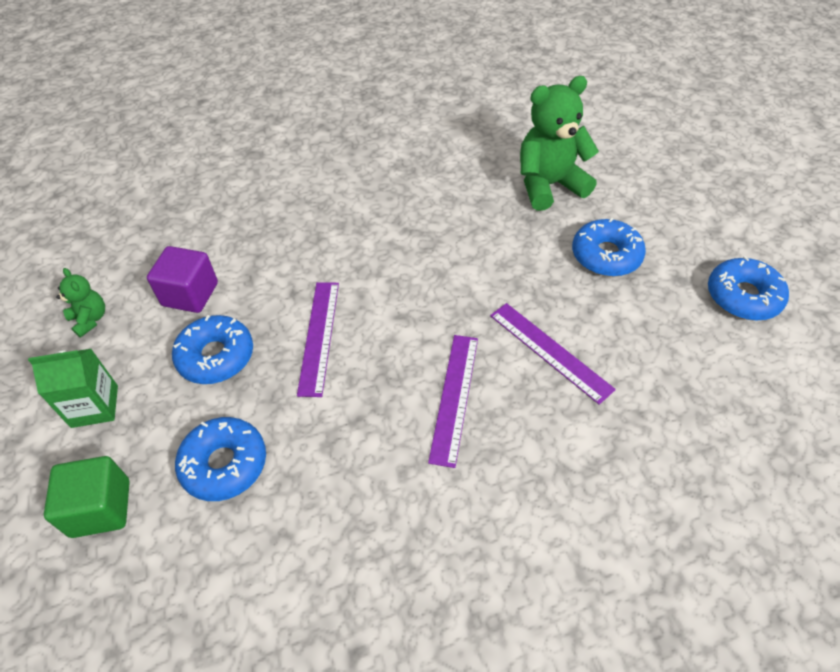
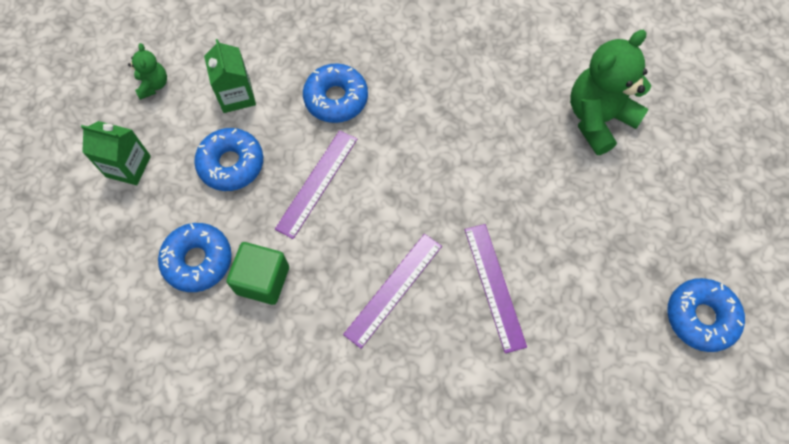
camera: 25 degrees right, 15 degrees up
green cube [44,456,130,538] -> green cube moved to [227,242,289,305]
purple cube [147,246,218,313] -> green carton [204,39,256,113]
green teddy bear [520,76,599,211] -> green teddy bear turned 45 degrees counterclockwise [570,30,651,155]
blue donut [572,218,646,277] -> blue donut moved to [303,63,368,123]

